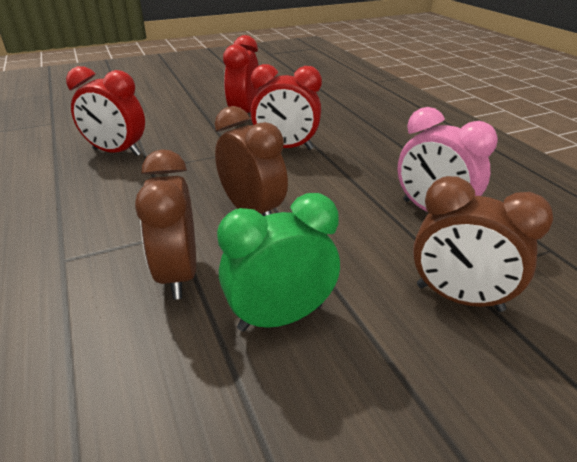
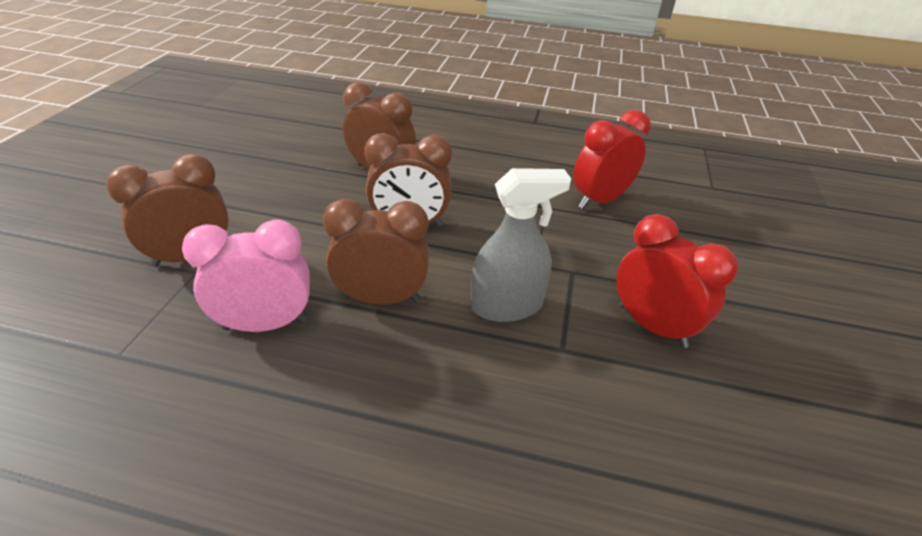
camera: 125 degrees right, 5 degrees up
green clock [217,193,340,332] -> none
red clock [251,64,322,150] -> grey spray bottle [471,168,571,322]
none -> brown clock [323,199,429,305]

